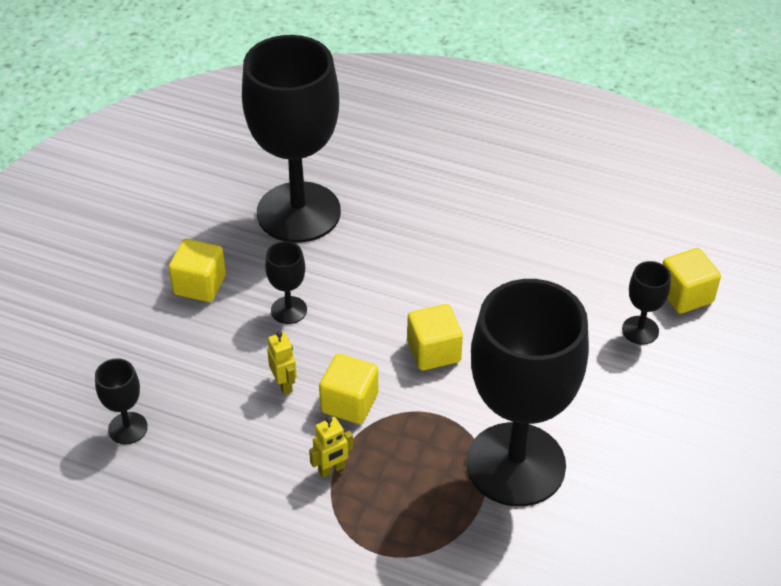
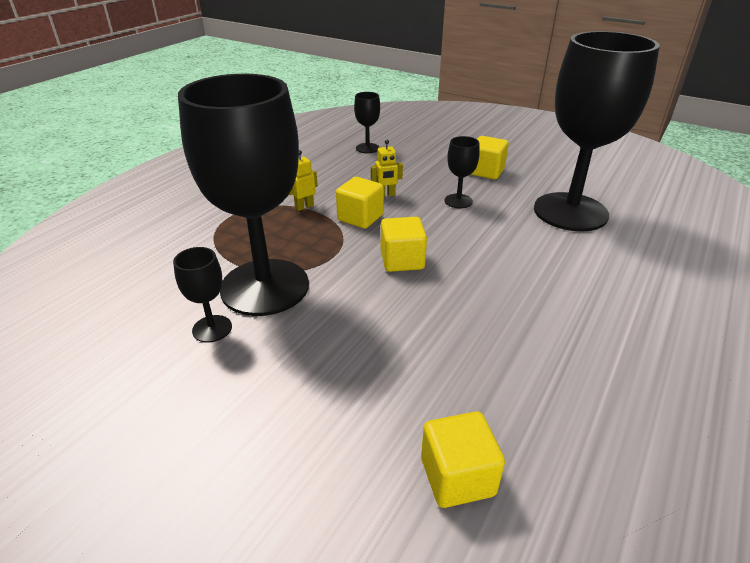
camera: 100 degrees right, 10 degrees down
yellow robot [309,417,353,478] -> yellow robot turned 75 degrees clockwise [289,150,318,211]
black goblet [622,261,671,345] -> black goblet moved to [173,247,232,343]

